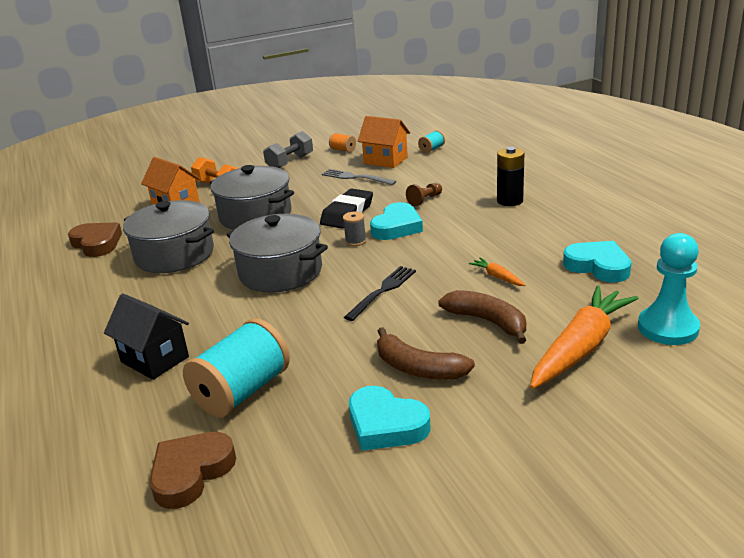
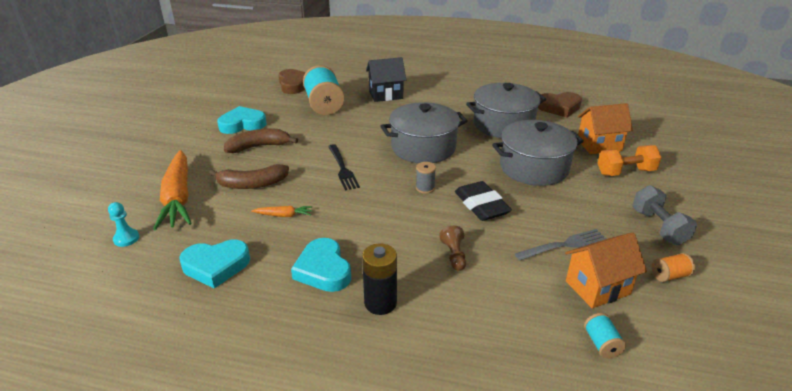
camera: 125 degrees right, 5 degrees up
turquoise heart [370,202,423,240] -> turquoise heart moved to [291,238,351,292]
turquoise pawn [638,233,700,345] -> turquoise pawn [108,202,139,247], size x0.52

